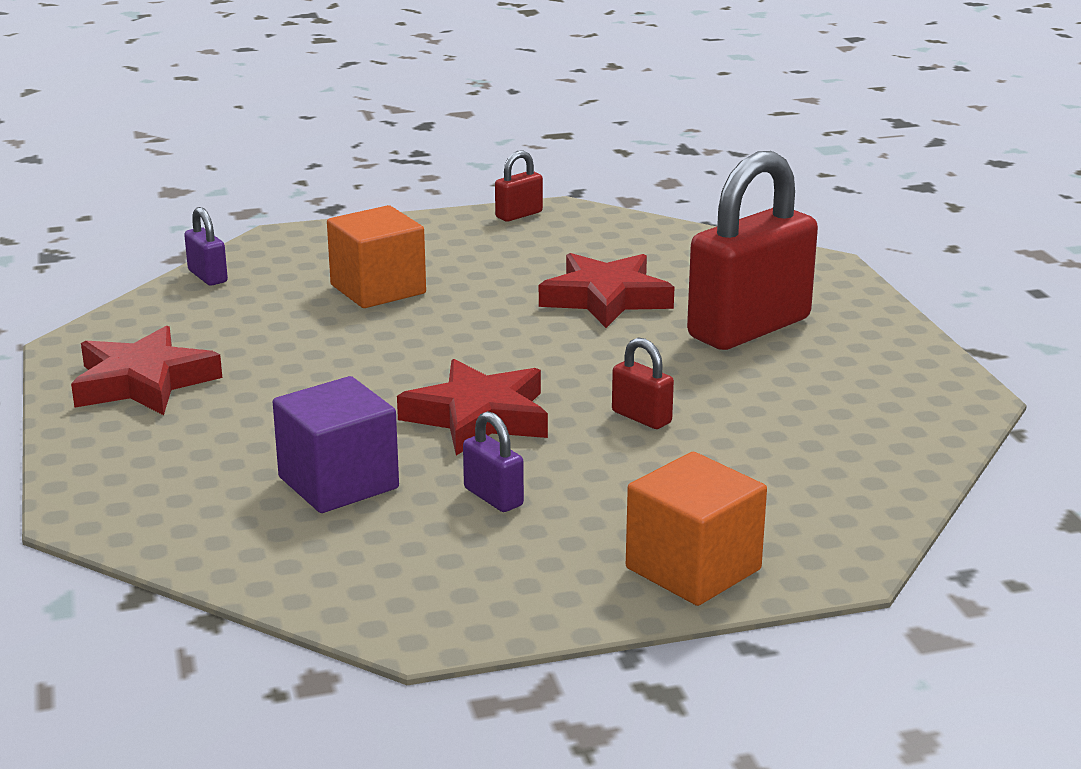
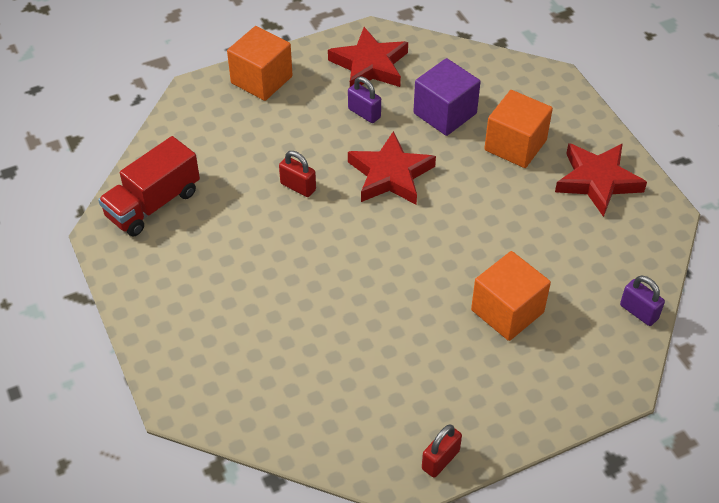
camera: 170 degrees right, 25 degrees up
red star [539,253,674,328] -> red star moved to [328,27,408,87]
red padlock [687,151,818,350] -> none
none -> red truck [98,136,200,237]
none -> orange cube [484,90,553,168]

